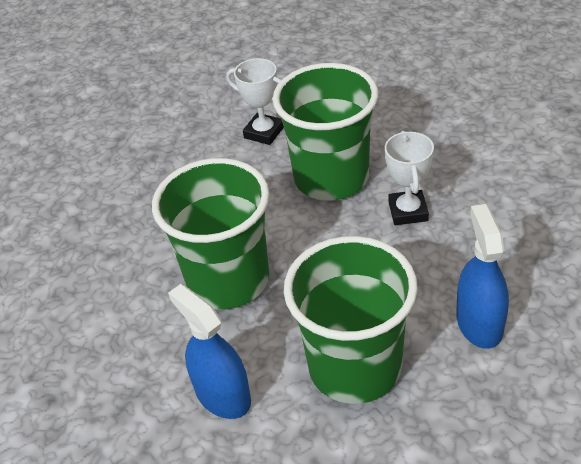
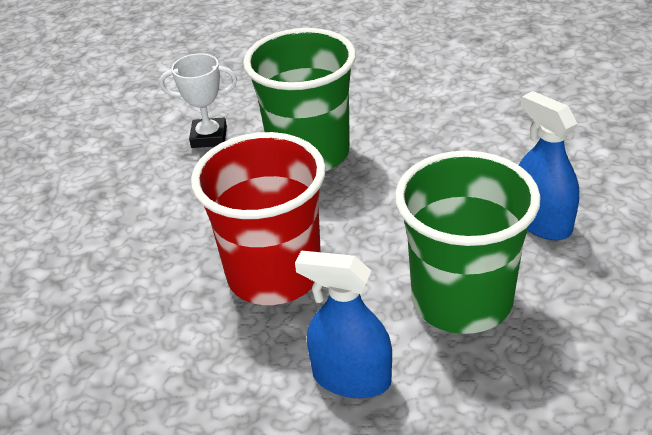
camera: 30 degrees left, 5 degrees down
green cup [152,158,269,309] -> red cup [191,132,326,305]
white trophy [385,131,434,225] -> none

